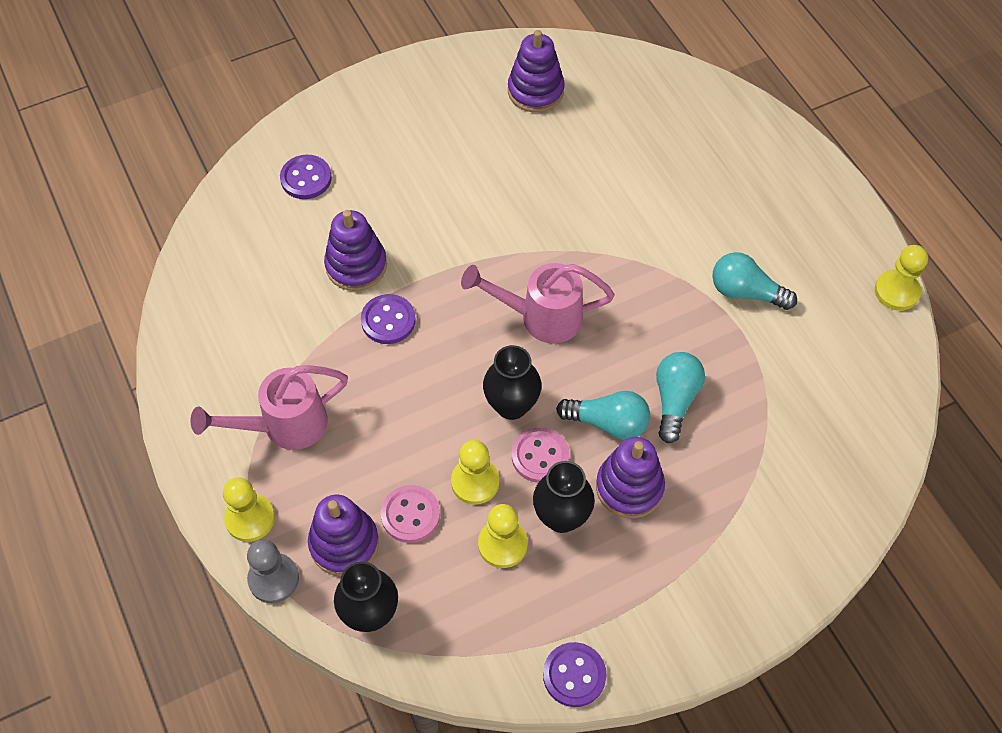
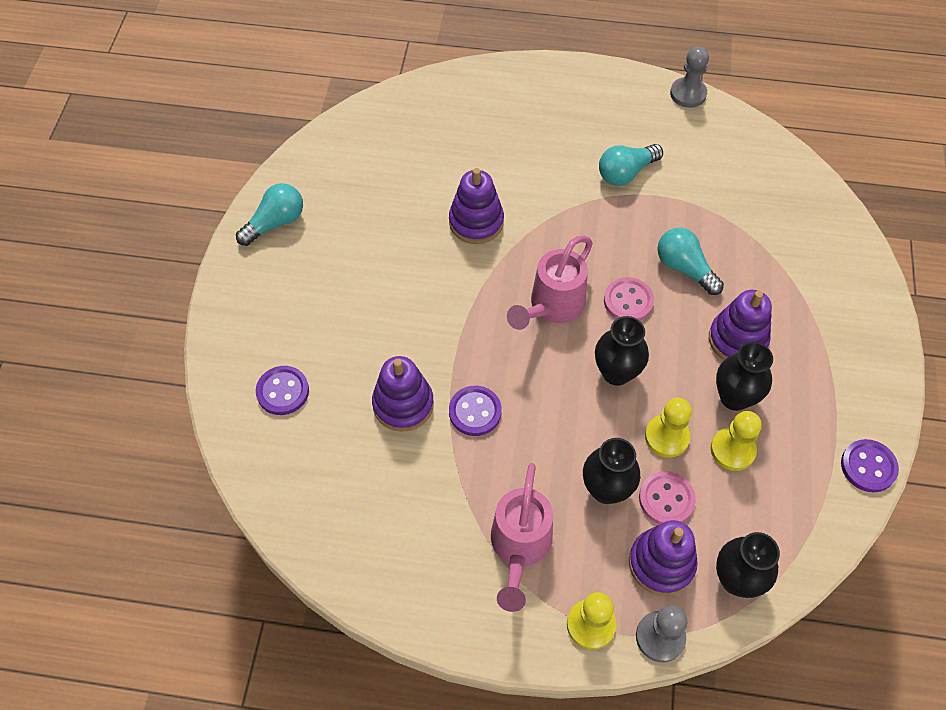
camera: 55 degrees left, 0 degrees up
purple stacking toy [508,30,565,112] -> purple stacking toy moved to [449,168,504,244]
pink button [512,427,569,483] -> pink button moved to [604,277,654,321]
turquoise light bulb [556,391,650,440] -> turquoise light bulb moved to [236,183,303,246]
yellow pawn [875,245,928,311] -> grey pawn [670,47,709,108]
none -> black vase [583,438,640,504]

